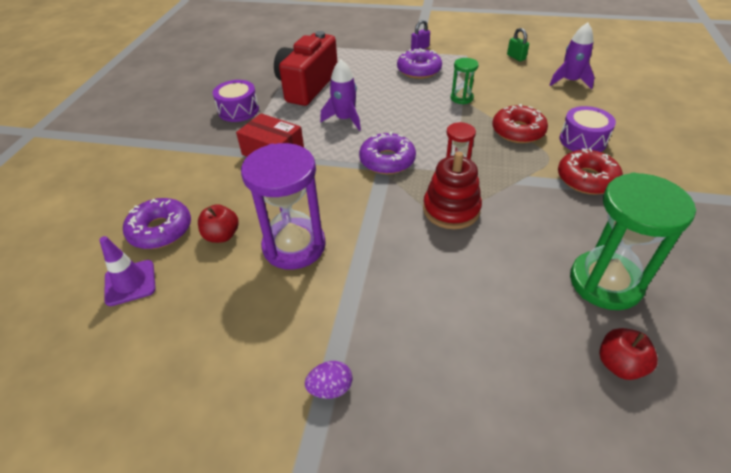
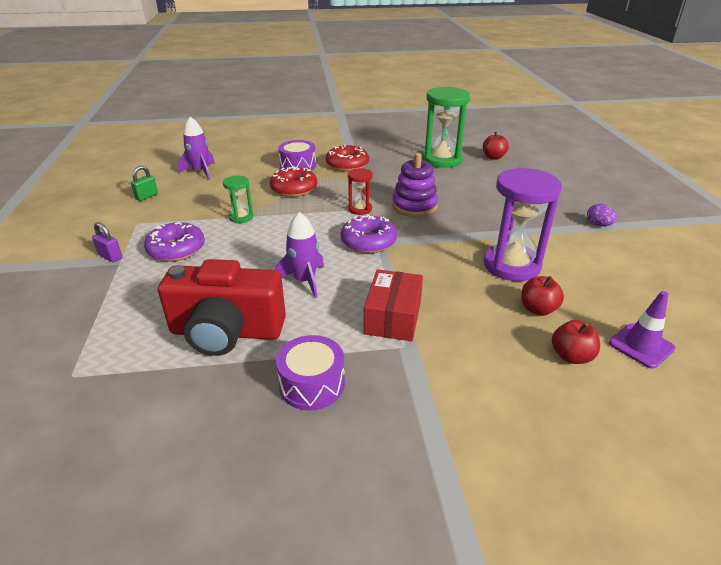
camera: 110 degrees left, 10 degrees down
purple donut [123,198,191,249] -> red apple [552,320,600,364]
red stacking toy [423,151,482,229] -> purple stacking toy [392,153,438,217]

